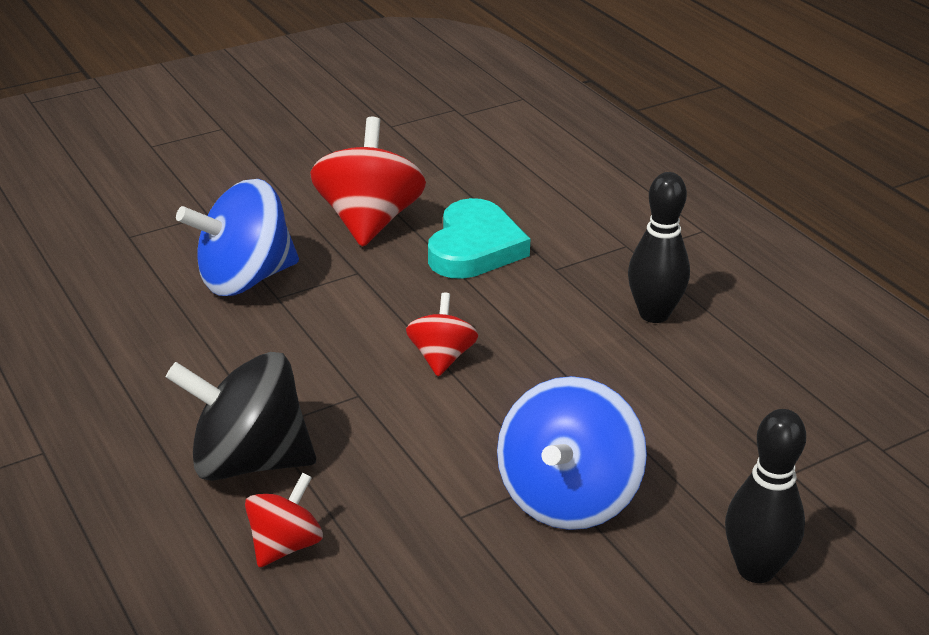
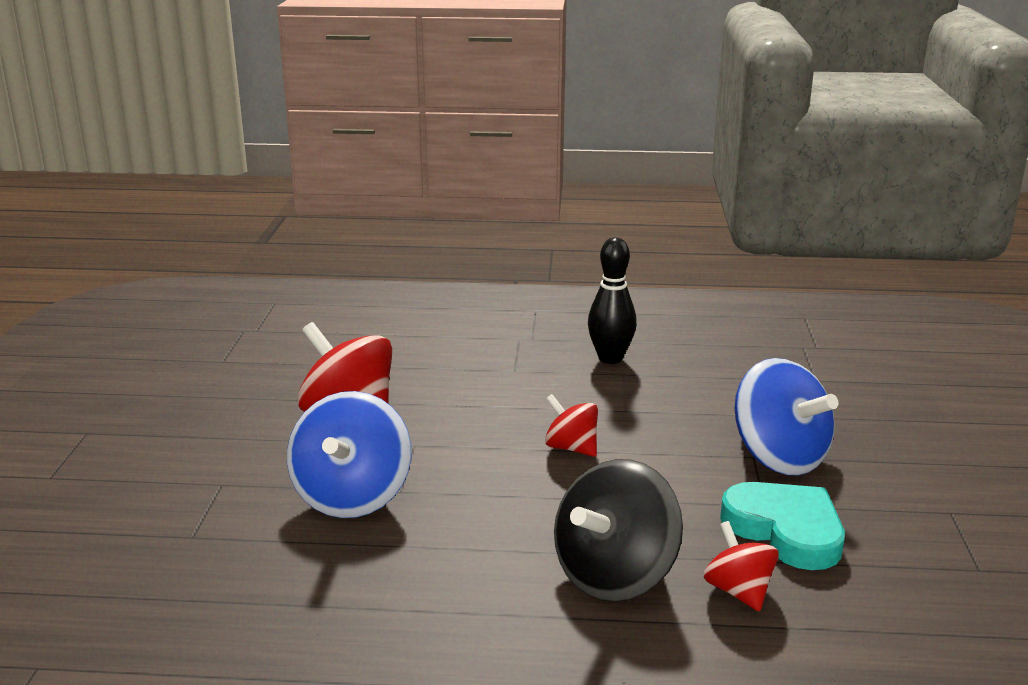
camera: 55 degrees left, 10 degrees down
turquoise heart [428,198,530,279] -> turquoise heart moved to [720,482,845,570]
black bowling pin [725,409,806,583] -> none

